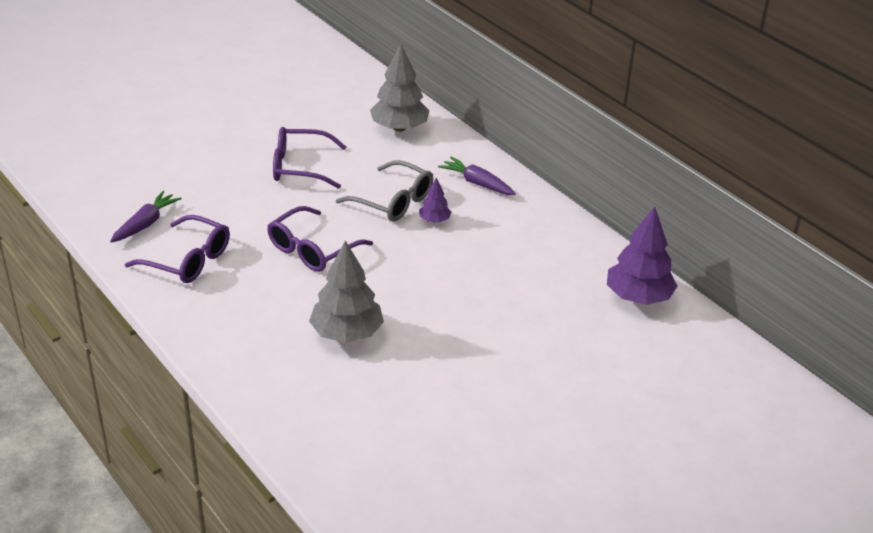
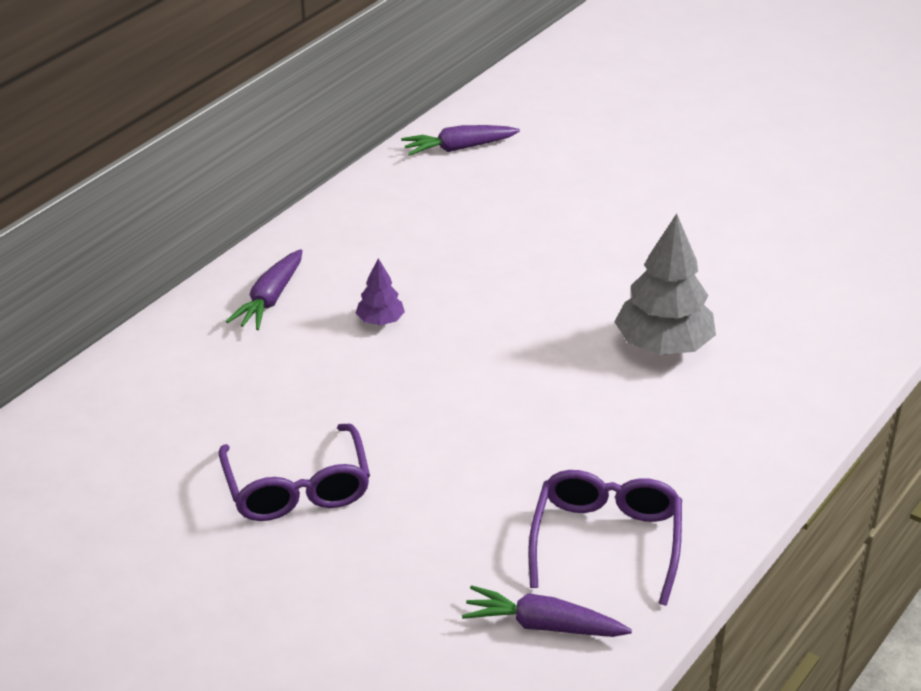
camera: 105 degrees left, 0 degrees up
purple glasses [267,206,373,272] -> none
grey glasses [336,160,433,222] -> none
grey tree [370,44,430,131] -> none
purple tree [607,206,678,305] -> purple carrot [401,125,520,156]

